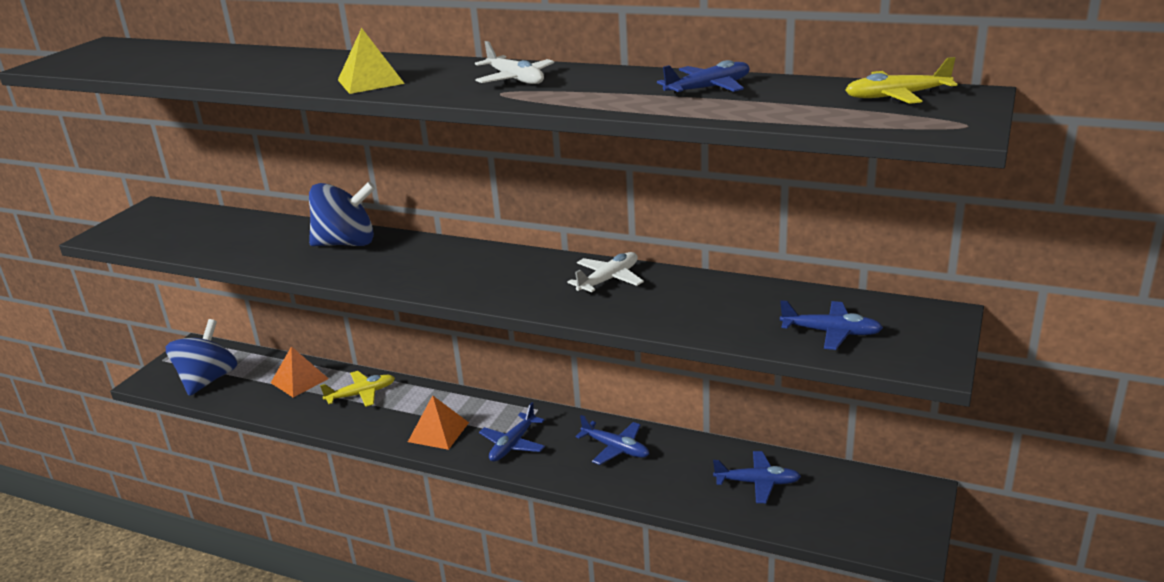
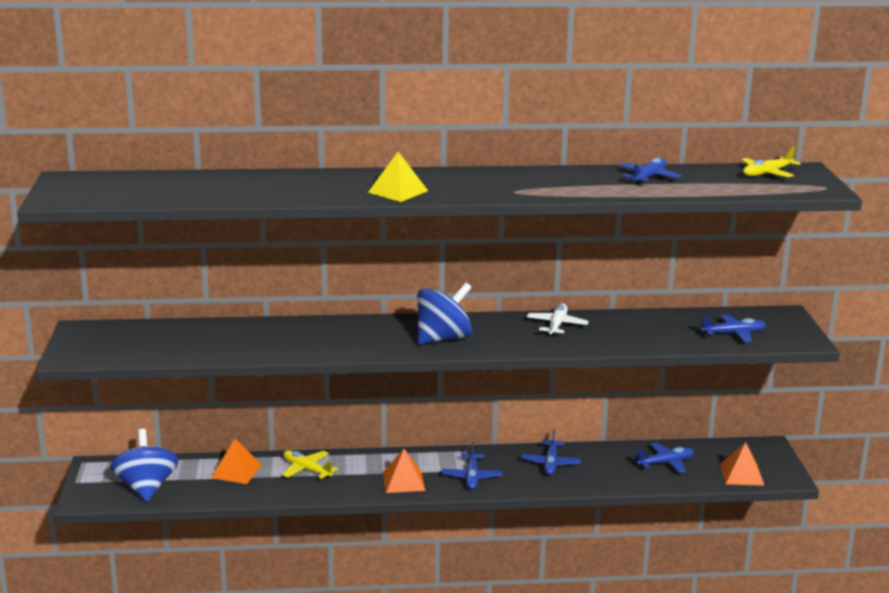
camera: 30 degrees left, 5 degrees down
blue spinning top [309,182,375,246] -> blue spinning top moved to [417,282,472,344]
yellow plane [320,371,395,407] -> yellow plane turned 90 degrees counterclockwise [282,450,338,479]
white plane [475,41,554,85] -> none
blue plane [575,415,649,465] -> blue plane turned 90 degrees clockwise [521,429,581,475]
none -> orange pyramid [720,442,765,486]

